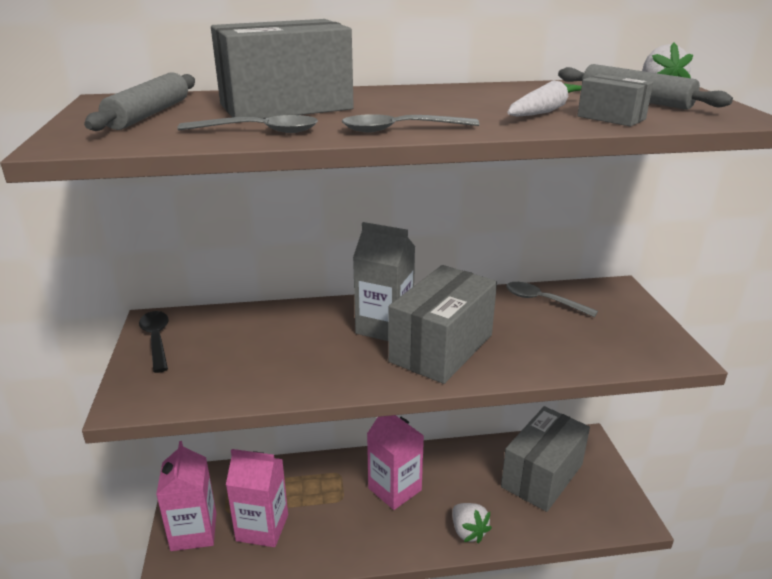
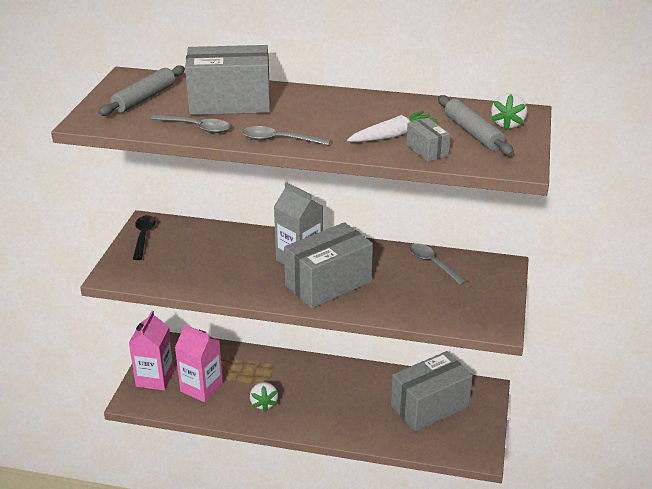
camera: 20 degrees right, 5 degrees up
pink carton [367,415,424,510] -> none
white strawberry [452,503,492,543] -> white strawberry moved to [250,382,278,412]

